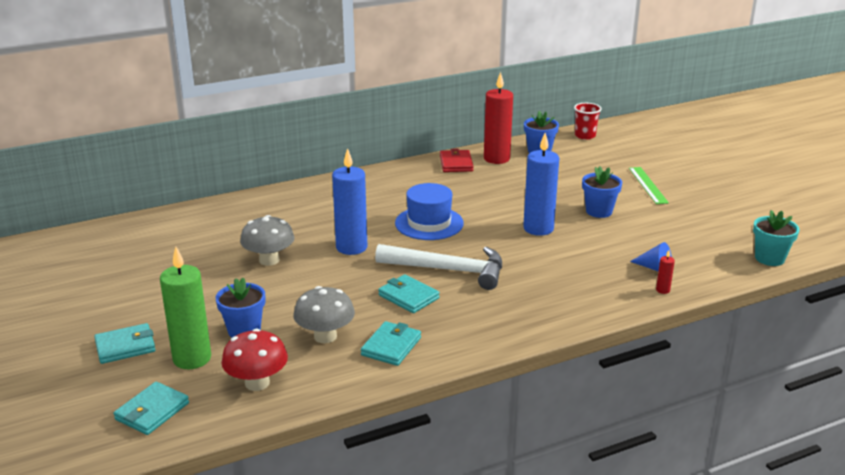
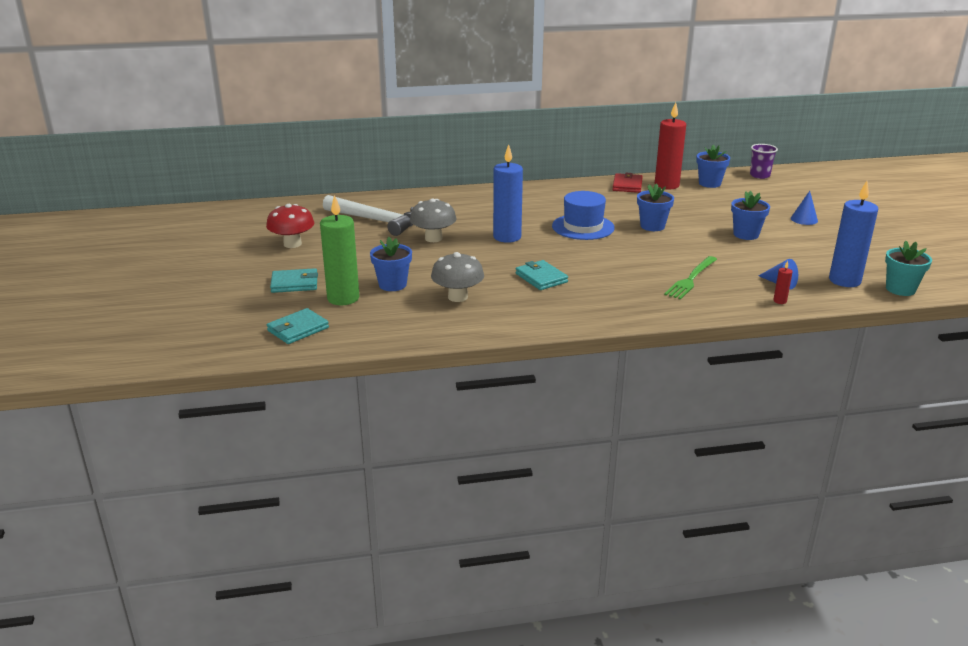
camera: 15 degrees right, 0 degrees up
red mushroom [221,328,288,391] -> red mushroom moved to [266,204,314,248]
turquoise wallet [361,321,421,366] -> none
white hammer [375,244,502,290] -> white hammer moved to [323,195,414,236]
blue candle [523,133,559,236] -> blue candle moved to [829,181,878,287]
red cup [574,103,602,140] -> purple cup [750,144,778,179]
green ruler [629,167,669,204] -> blue cone [791,191,818,225]
none -> blue flower pot [637,184,674,231]
none -> green fork [664,256,717,299]

